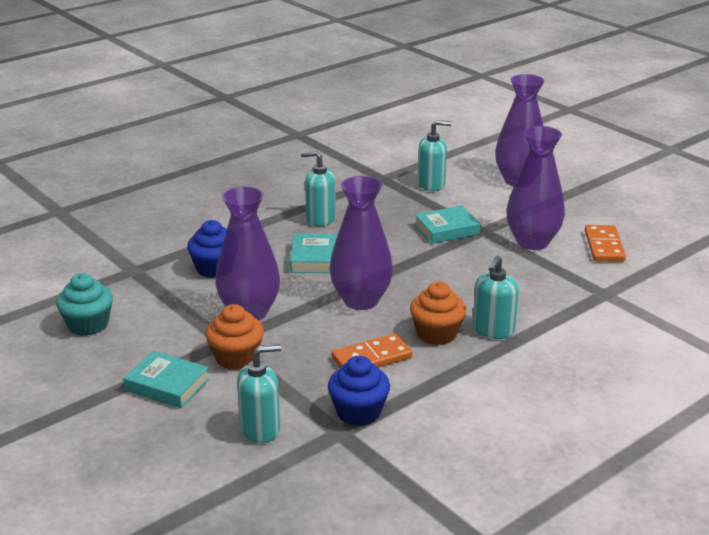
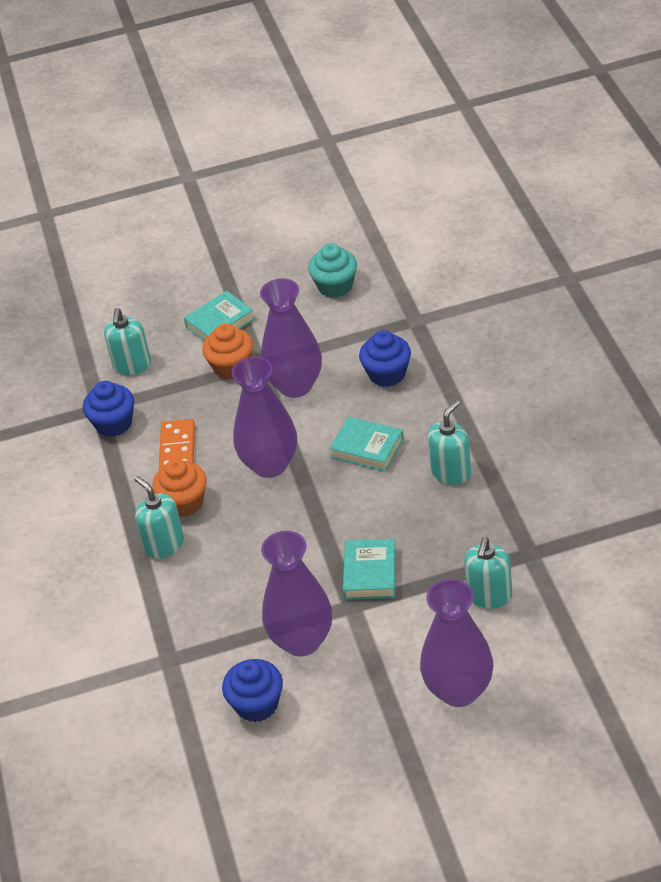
camera: 120 degrees right, 15 degrees up
orange domino [585,225,626,262] -> blue cupcake [222,659,283,722]

